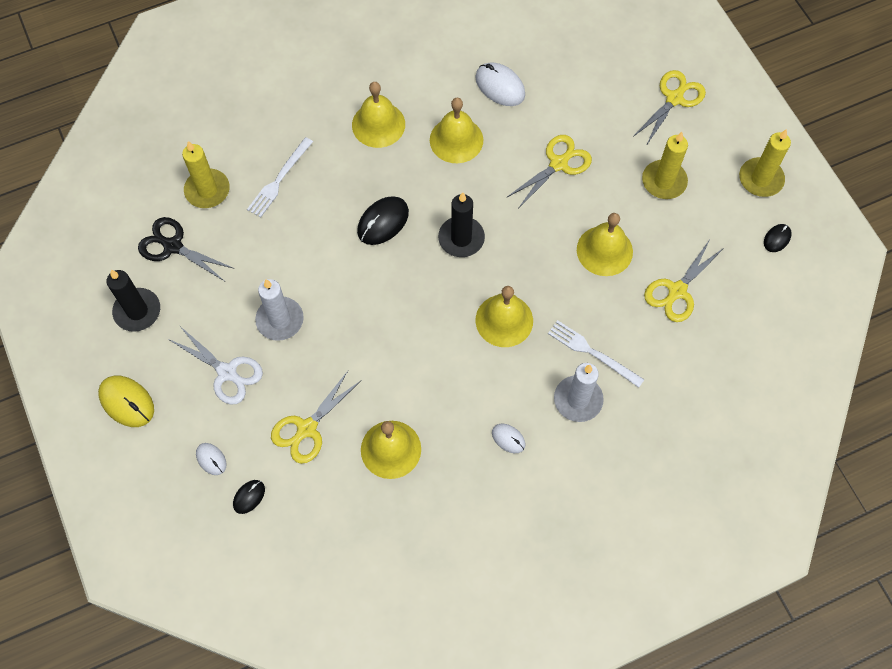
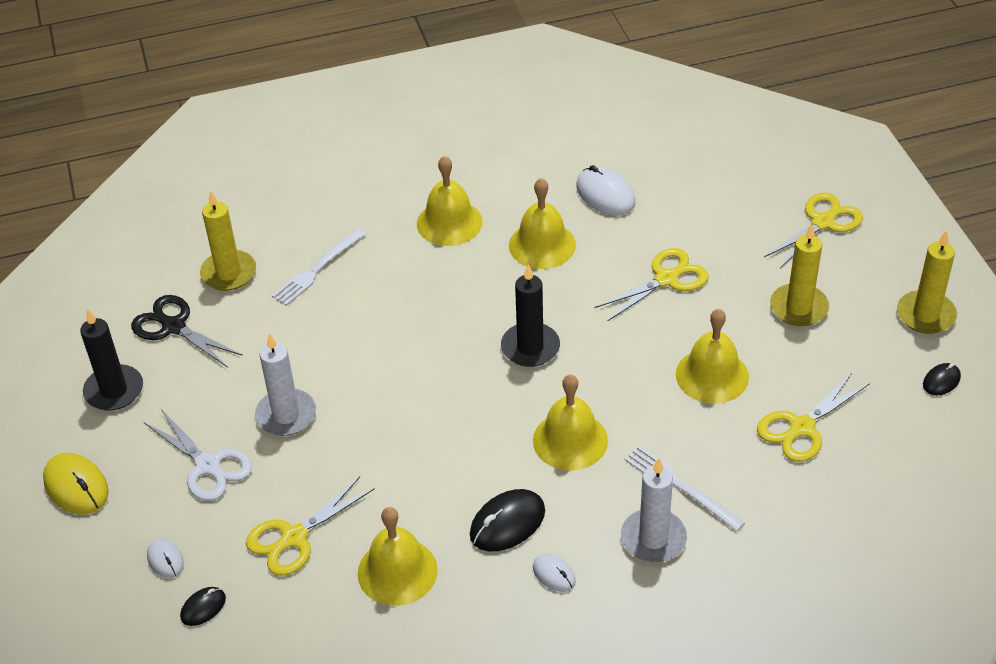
camera: 10 degrees right, 20 degrees down
black mouse [357,196,409,245] -> black mouse moved to [470,489,545,551]

